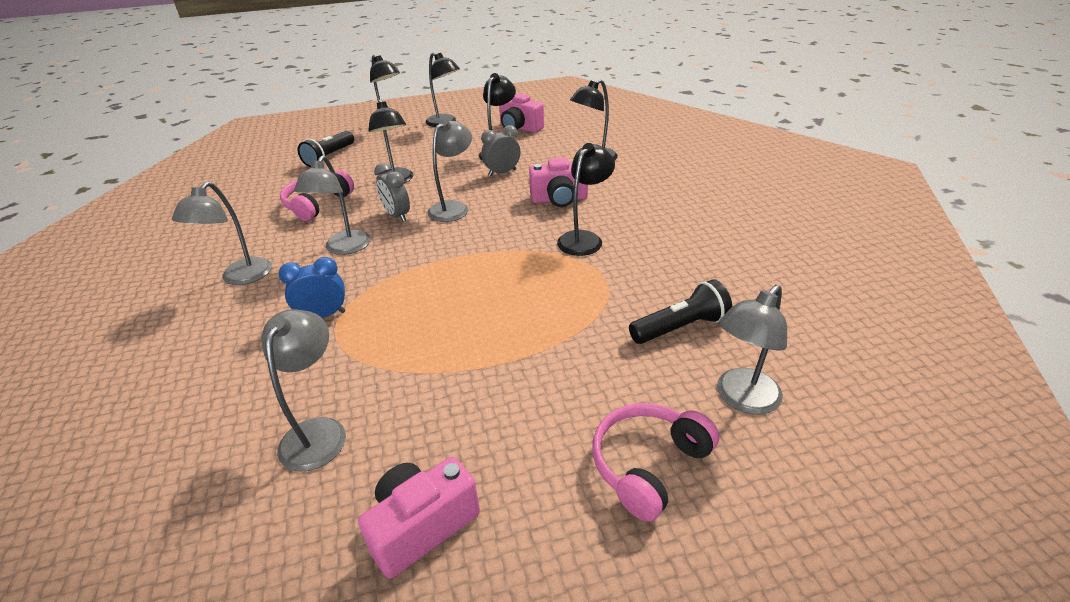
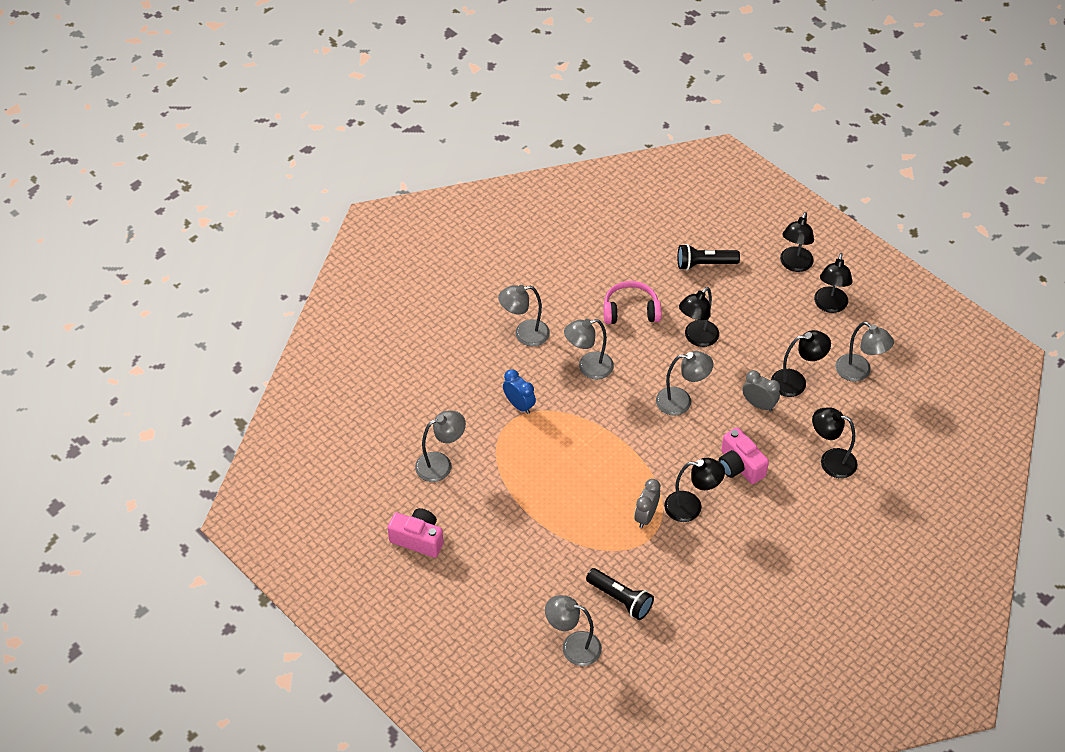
camera: 60 degrees right, 15 degrees up
grey clock [374,163,410,222] -> grey clock moved to [634,479,660,528]
pink camera [499,93,544,133] -> grey lamp [836,322,894,382]
pink headphones [592,403,719,522] -> none

